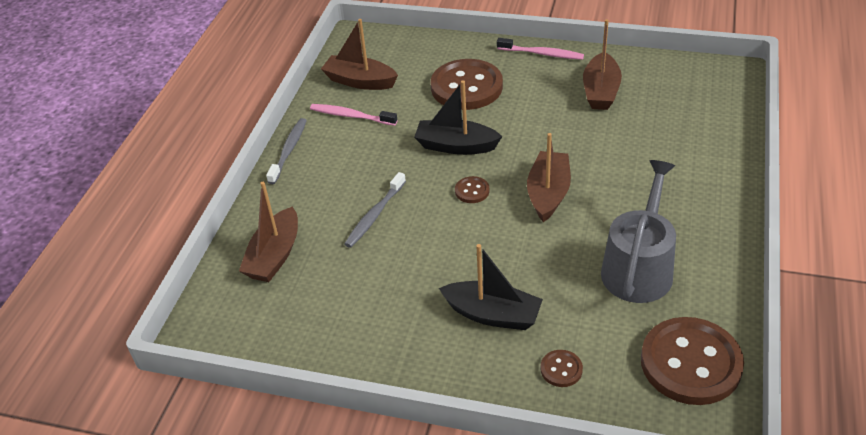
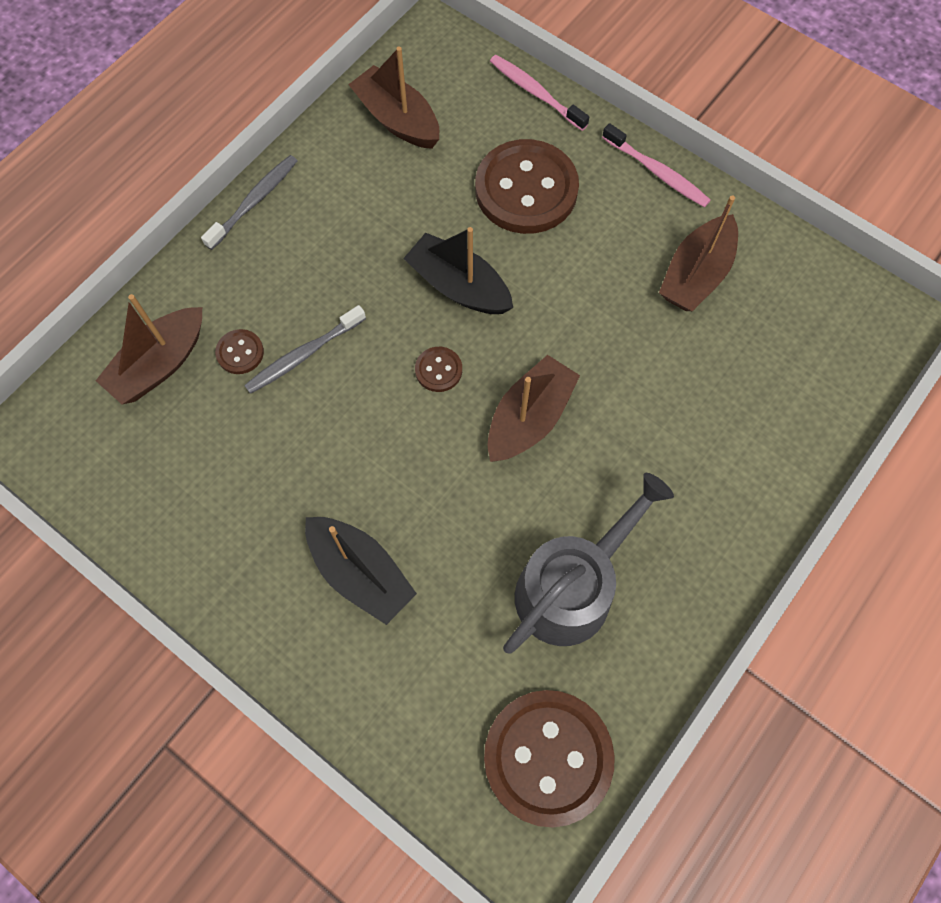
camera: 20 degrees right, 25 degrees up
pink toothbrush [310,104,397,126] -> pink toothbrush moved to [490,55,589,131]
brown button [540,350,583,387] -> brown button moved to [215,329,264,374]

